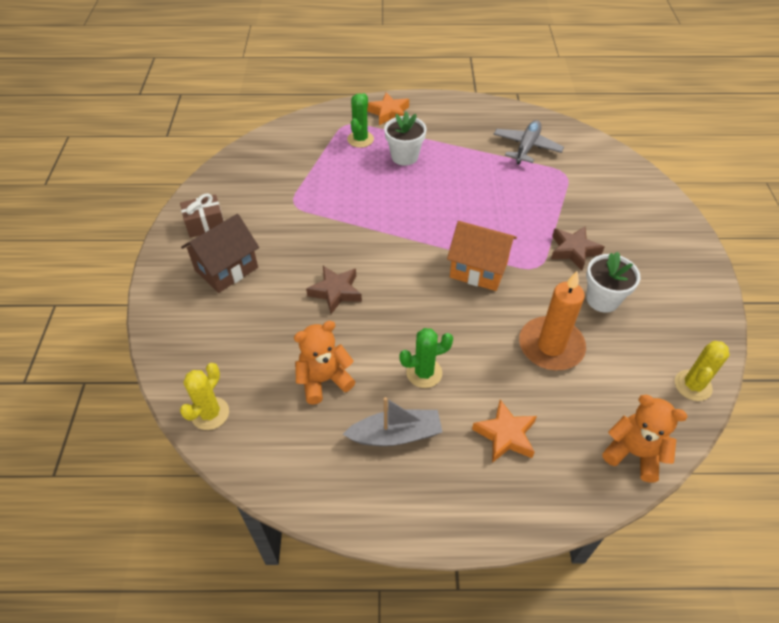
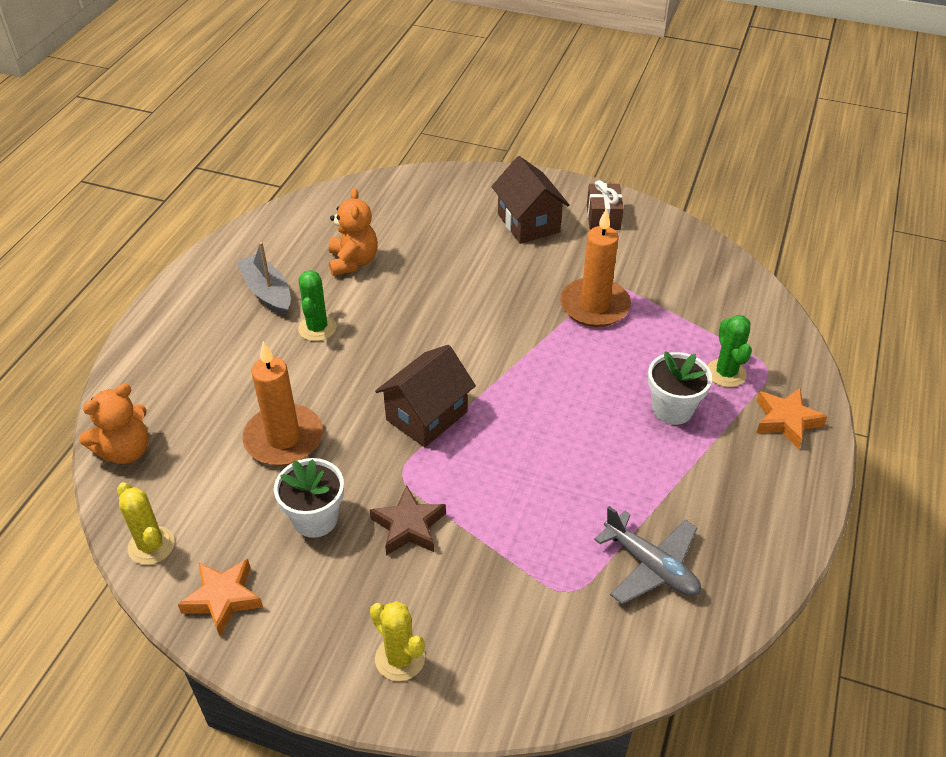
camera: 110 degrees right, 5 degrees down
yellow cactus [180,363,229,430] -> yellow cactus moved to [370,601,425,681]
brown star [306,266,362,314] -> none
grey boat [343,397,443,446] -> grey boat turned 135 degrees clockwise [236,242,291,316]
green cactus [347,93,374,148] -> green cactus turned 45 degrees clockwise [708,315,752,387]
orange house [447,221,517,291] -> brown house [375,345,476,447]
orange star [472,399,537,463] -> orange star moved to [178,559,263,636]
none -> orange candle [560,208,631,327]

